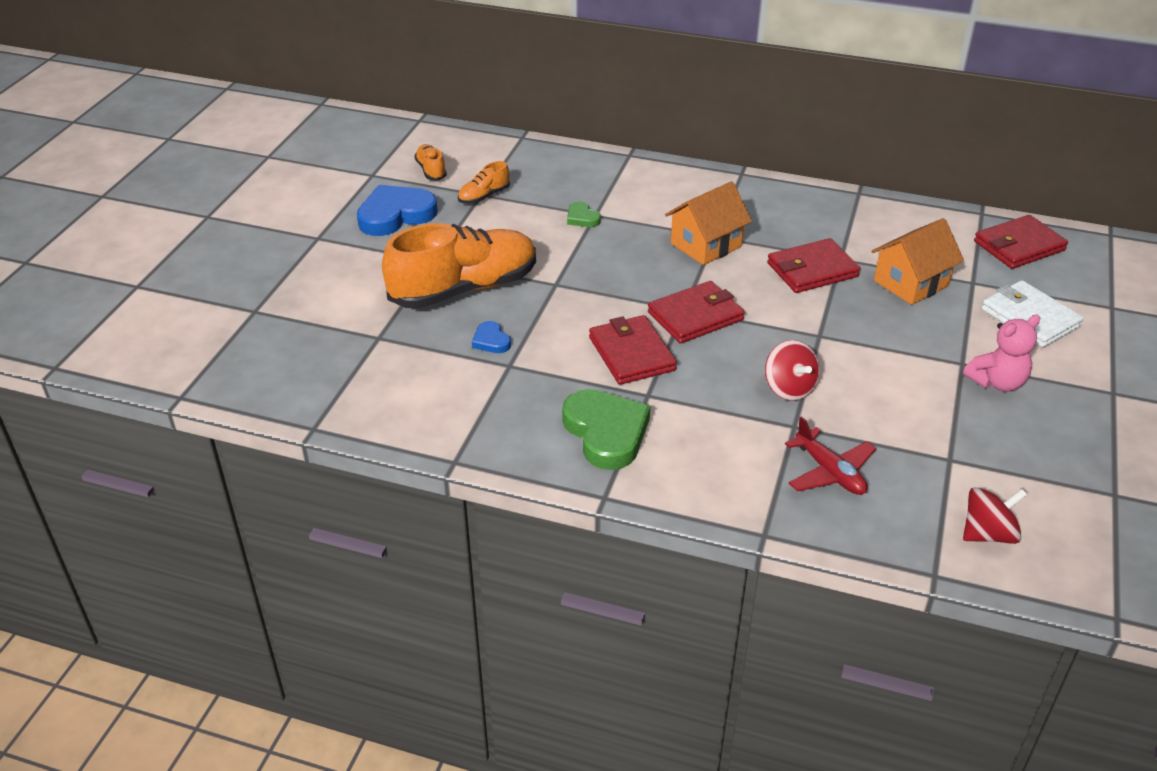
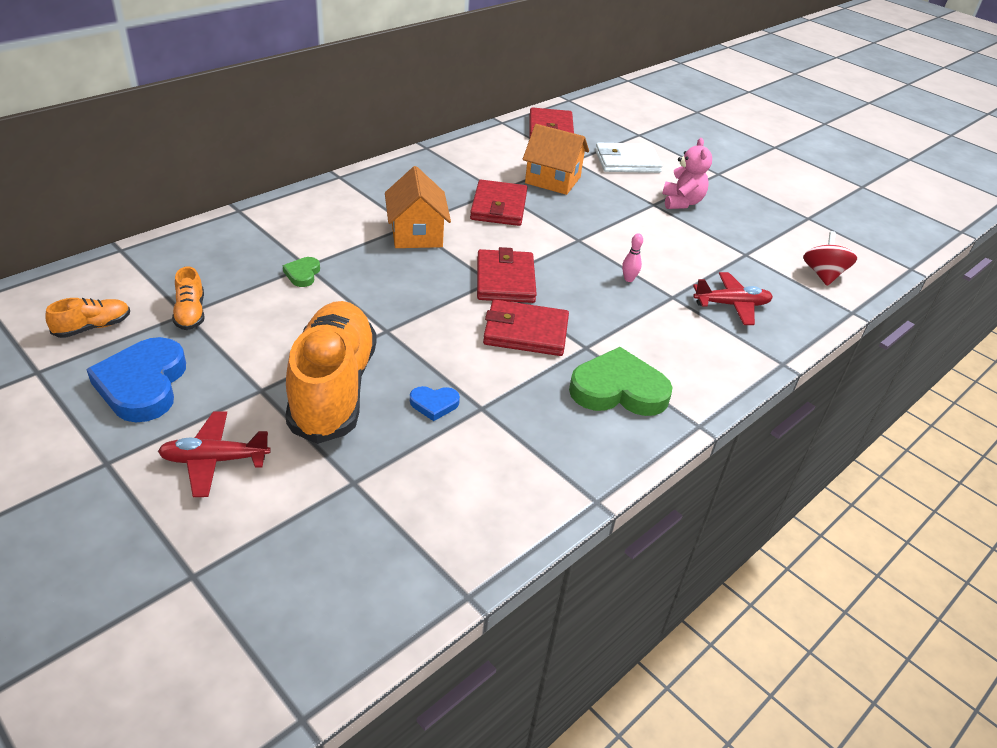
camera: 65 degrees left, 0 degrees up
orange shoe [414,144,447,181] -> orange shoe turned 135 degrees clockwise [45,298,130,338]
green heart [567,202,601,227] -> green heart turned 105 degrees clockwise [283,257,320,287]
red spinning top [765,340,820,401] -> pink bowling pin [622,233,643,282]
orange house [871,218,964,305] -> orange house turned 60 degrees counterclockwise [523,124,589,195]
none -> red plane [158,411,271,497]

